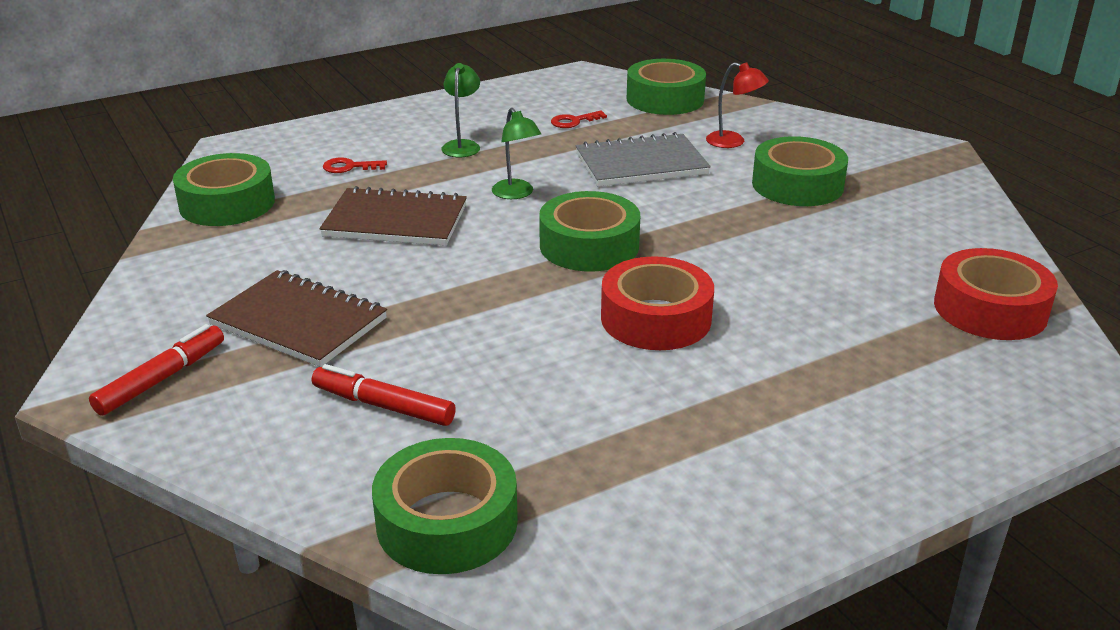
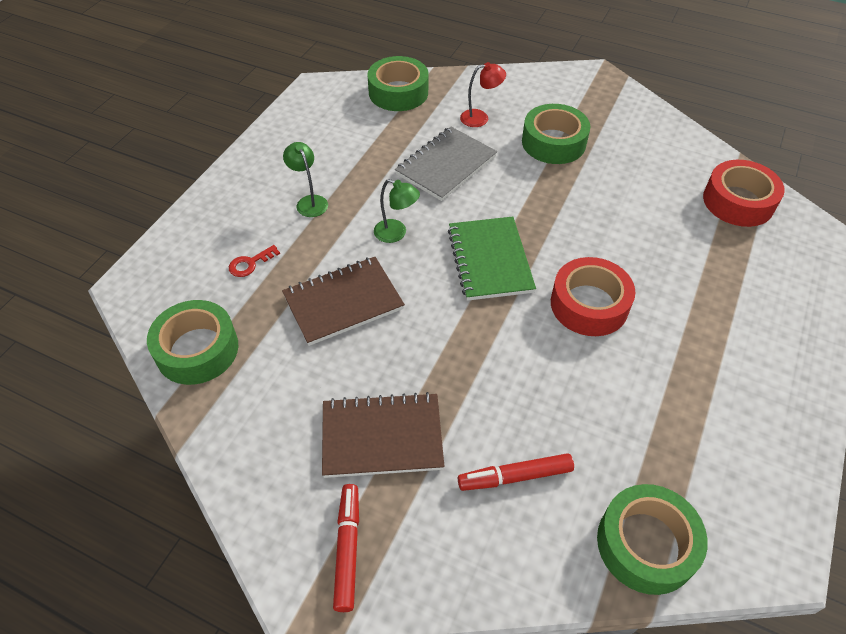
camera: 35 degrees left, 20 degrees up
green tape [539,191,640,271] -> green notebook [448,217,536,301]
red key [551,110,607,128] -> none

